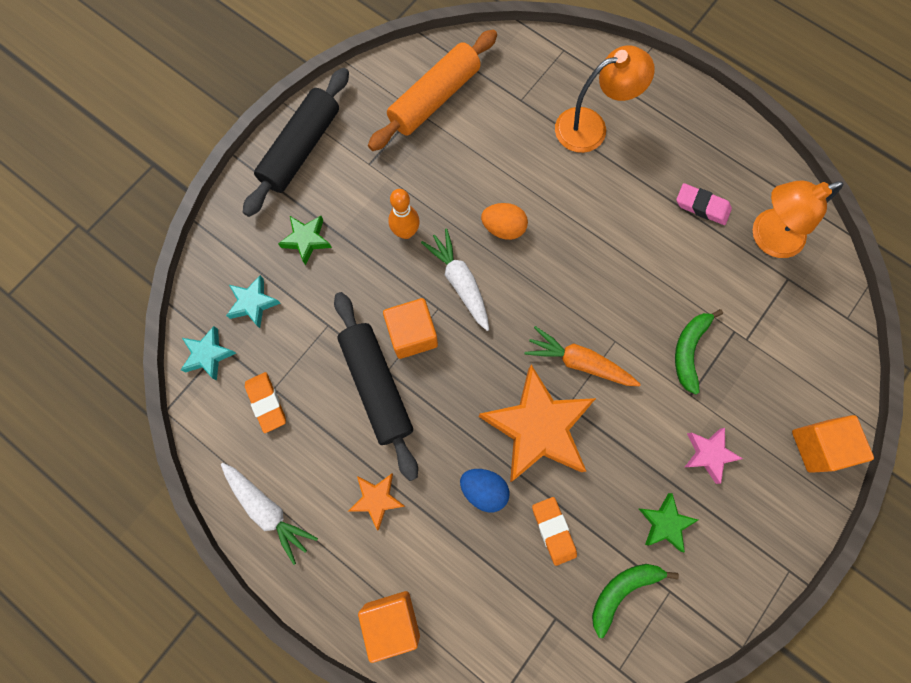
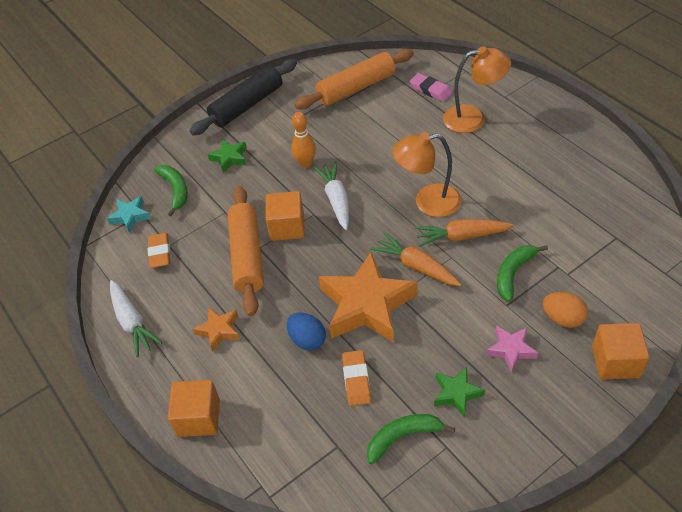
camera: 20 degrees right, 25 degrees down
turquoise star [226,275,281,328] -> green banana [154,165,188,216]
black rolling pin [334,292,418,481] -> orange rolling pin [228,186,264,316]
orange egg [481,203,528,240] -> orange egg moved to [543,292,588,328]
pink eraser [677,183,732,225] -> pink eraser moved to [410,73,452,102]
orange lamp [753,180,843,258] -> orange lamp moved to [392,132,461,217]
none -> orange carrot [415,219,514,247]

